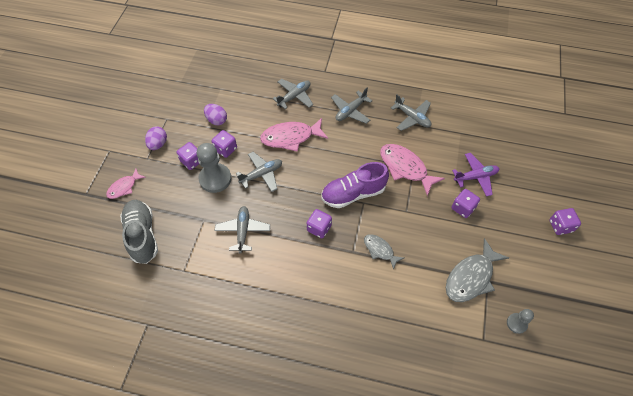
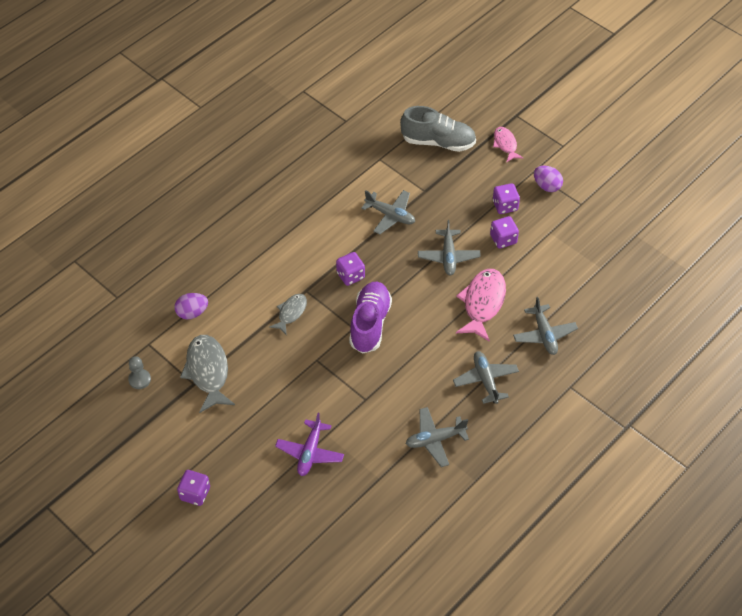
camera: 120 degrees right, 5 degrees down
grey pawn [196,143,231,193] -> none
purple egg [204,104,227,125] -> purple egg moved to [174,293,208,320]
grey fish [364,234,404,270] -> grey fish turned 45 degrees counterclockwise [269,294,307,335]
pink fish [380,144,445,196] -> none
purple dice [452,189,480,218] -> none

